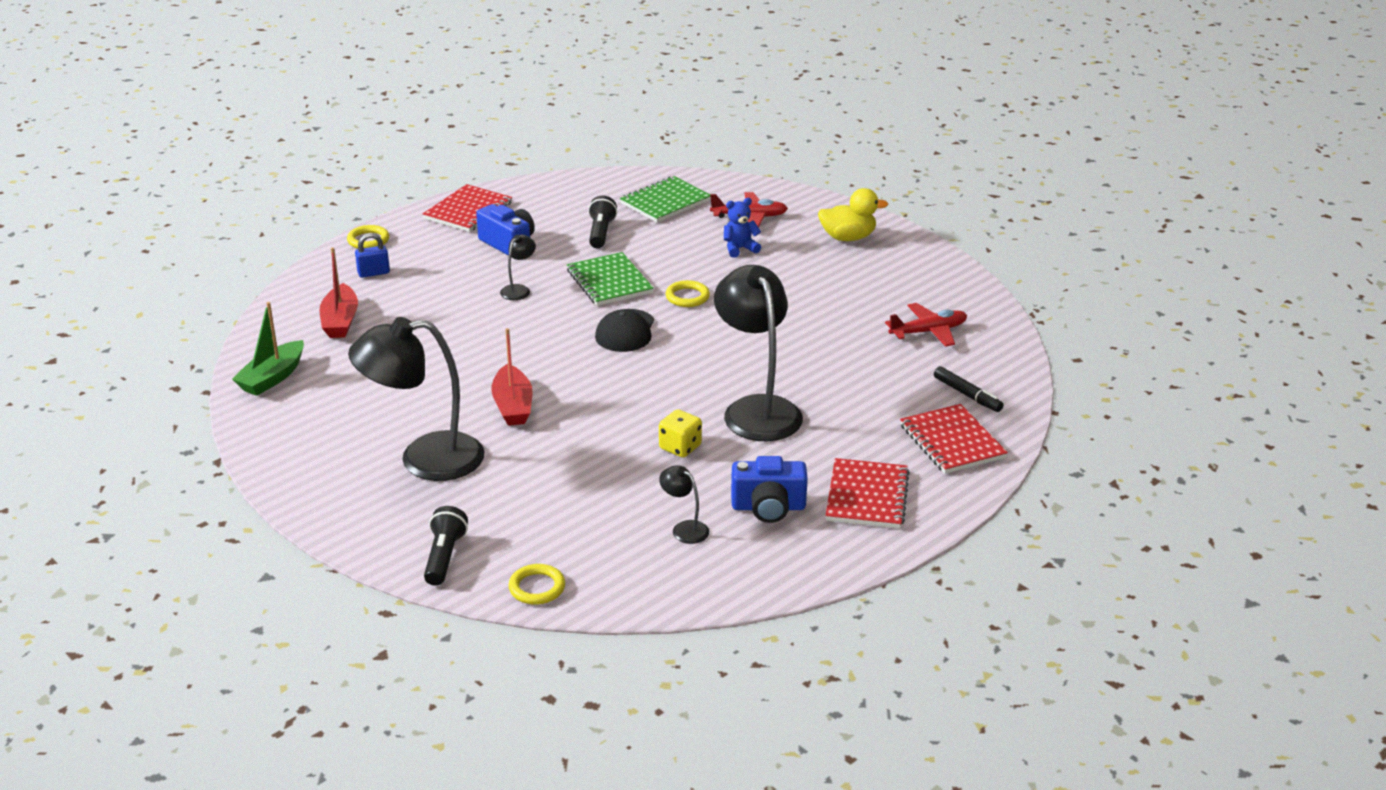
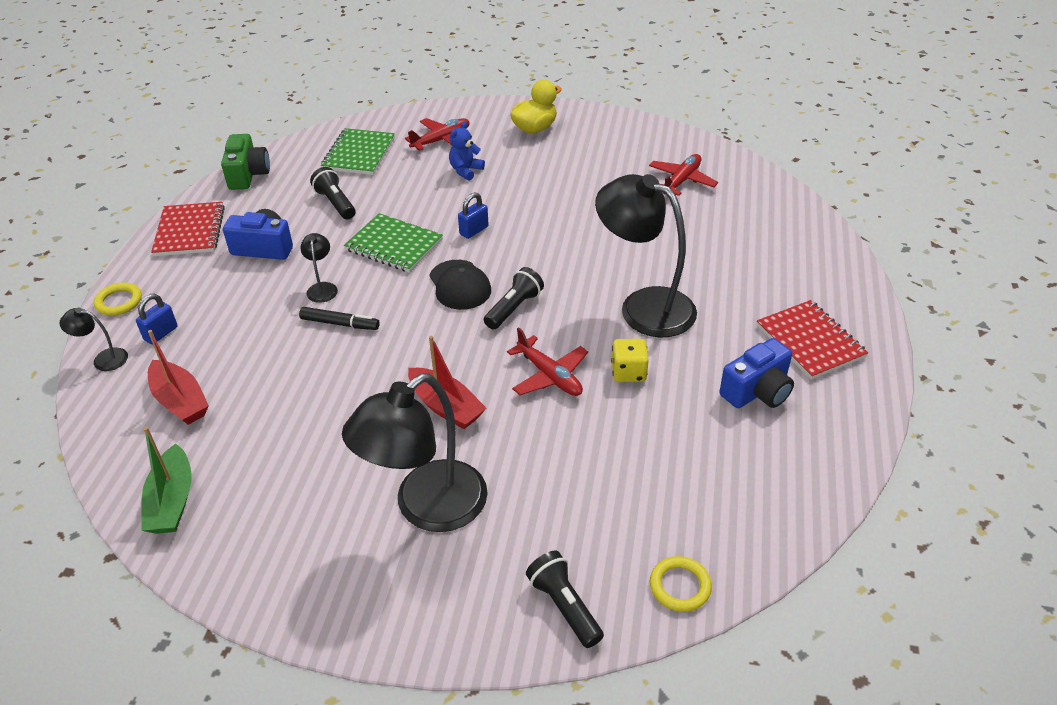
camera: 35 degrees left, 10 degrees up
black lamp [659,465,709,544] -> black lamp moved to [59,308,128,371]
yellow ring [666,280,710,307] -> blue padlock [458,192,489,239]
red notebook [900,404,1008,474] -> none
black marker [934,366,1003,412] -> black marker moved to [299,307,380,330]
none -> green camera [221,134,270,190]
none -> black flashlight [484,267,544,330]
none -> red plane [507,327,588,396]

